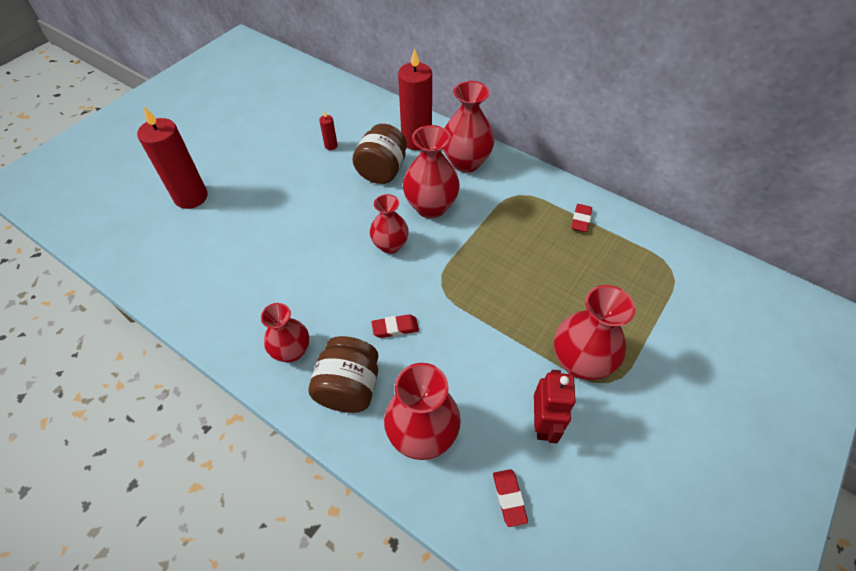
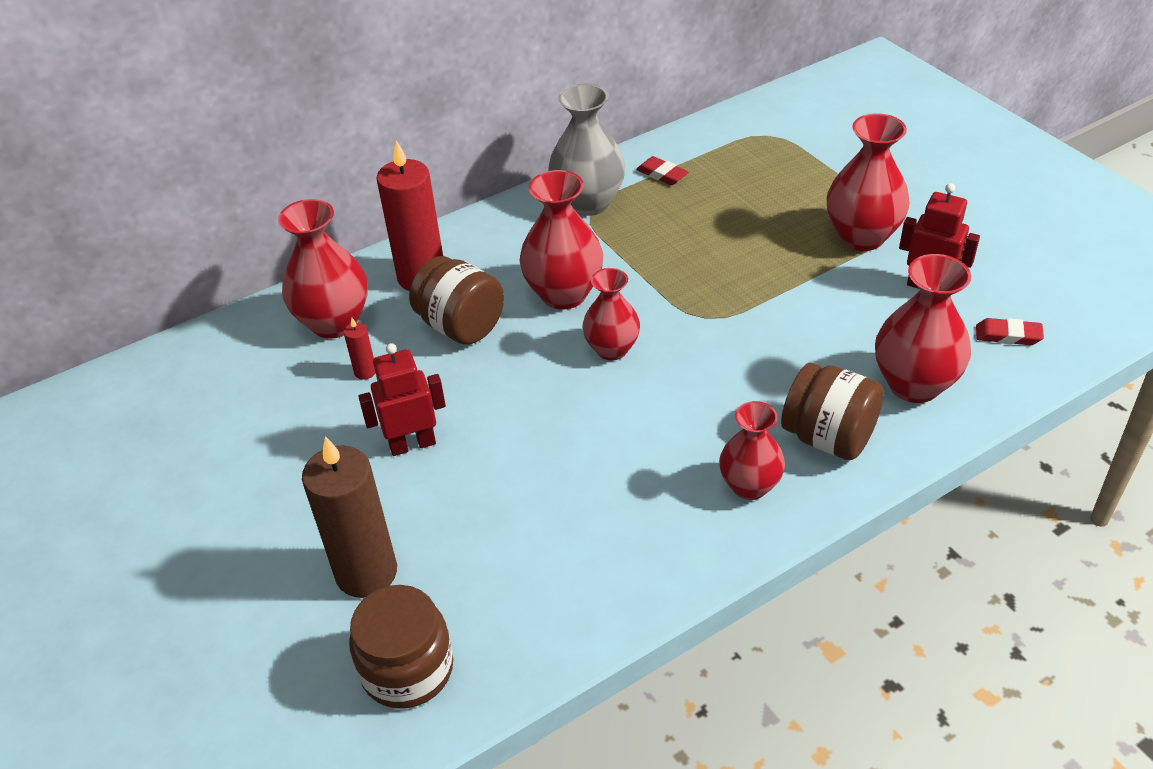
camera: 65 degrees left, 10 degrees down
red candle [137,107,207,209] -> brown candle [302,436,397,598]
red eraser [371,315,419,338] -> none
red vase [443,81,495,173] -> red vase moved to [278,199,368,339]
none -> brown jar [349,585,453,708]
none -> red robot [358,343,446,456]
none -> grey vase [548,84,625,216]

